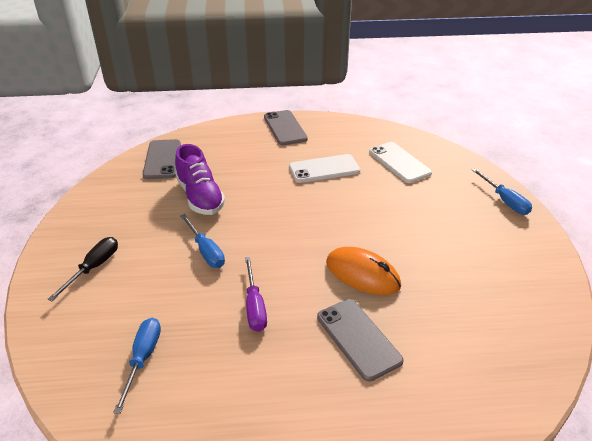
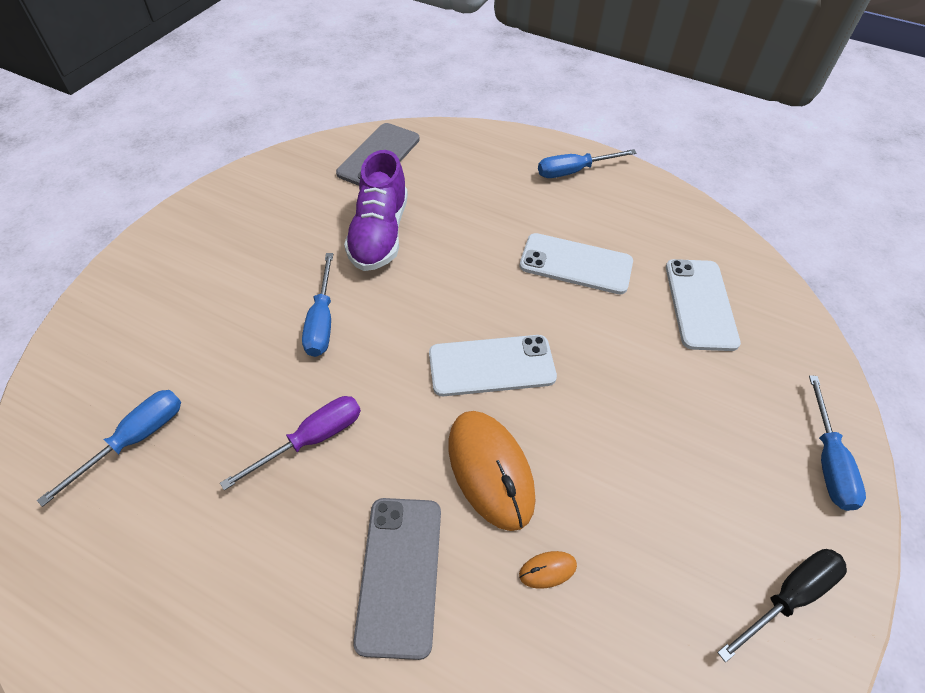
camera: 30 degrees right, 15 degrees up
black screwdriver [47,237,118,301] -> black screwdriver moved to [717,549,847,662]
purple screwdriver [245,257,267,332] -> purple screwdriver turned 150 degrees counterclockwise [220,396,361,490]
grey phone [264,110,308,145] -> blue screwdriver [538,149,637,178]
none -> white phone [429,335,557,396]
none -> orange mouse [519,551,577,589]

